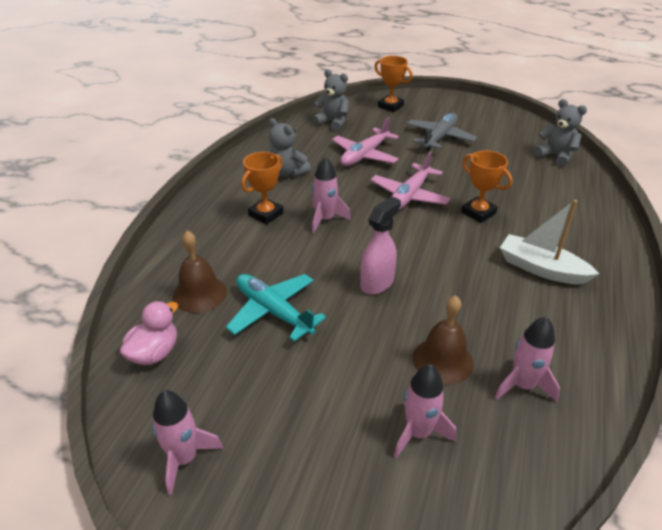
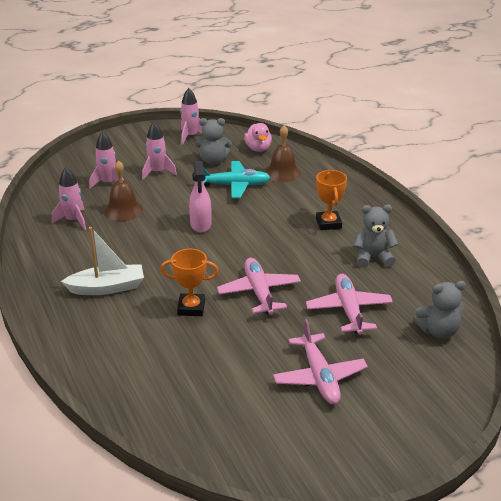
camera: 135 degrees right, 5 degrees down
pink rocket [312,156,351,233] -> pink rocket moved to [142,122,177,180]
orange trophy [374,56,413,112] -> none
grey plane [407,113,477,151] -> pink plane [273,319,368,404]
grey teddy bear [534,99,587,167] -> grey teddy bear moved to [195,118,232,165]

